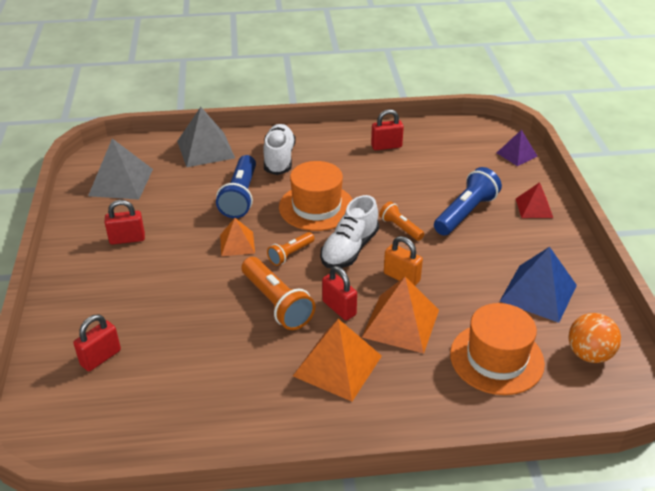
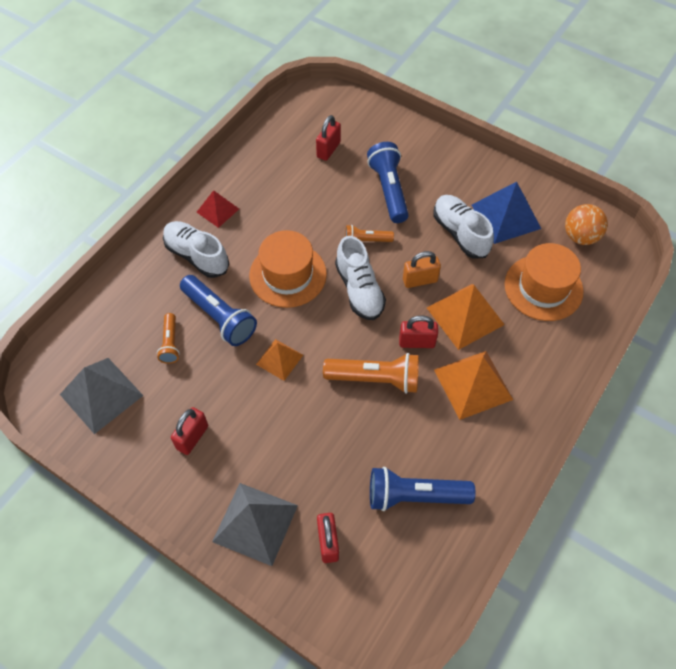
camera: 50 degrees left, 20 degrees up
grey pyramid [177,107,235,167] -> grey pyramid moved to [212,483,298,566]
orange flashlight [267,232,314,266] -> orange flashlight moved to [157,313,180,364]
red padlock [371,109,404,150] -> red padlock moved to [316,115,341,161]
purple pyramid [497,130,538,166] -> none
red pyramid [516,182,553,218] -> red pyramid moved to [197,190,239,228]
none -> blue flashlight [370,467,476,511]
none -> white shoe [434,195,494,259]

